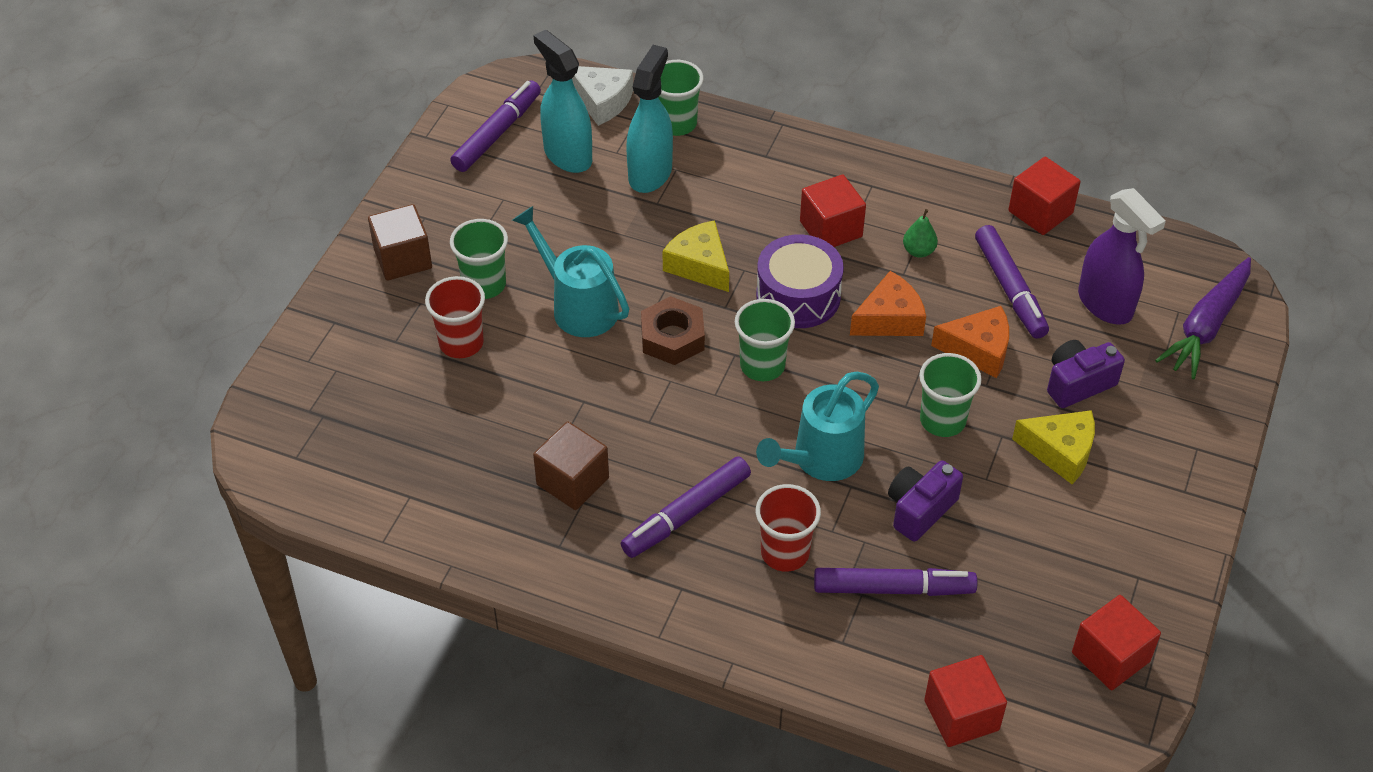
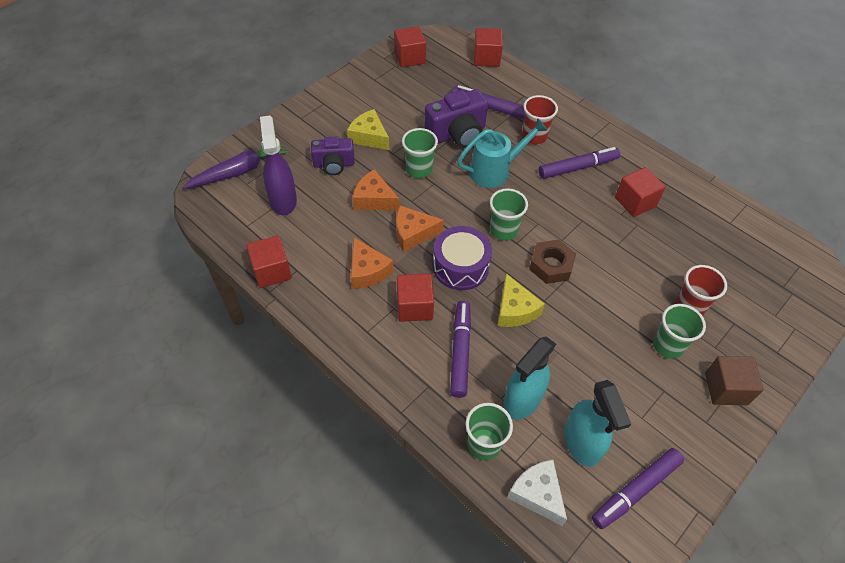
camera: 160 degrees left, 5 degrees up
turquoise watering can [512,206,630,337] -> none
brown cube [533,422,609,510] -> red cube [615,167,666,217]
purple camera [888,460,963,542] -> purple camera [424,89,488,148], size x1.51
green pear [903,209,938,258] -> orange cheese [351,238,393,289]
purple marker [975,225,1049,339] -> purple marker moved to [450,301,471,398]

